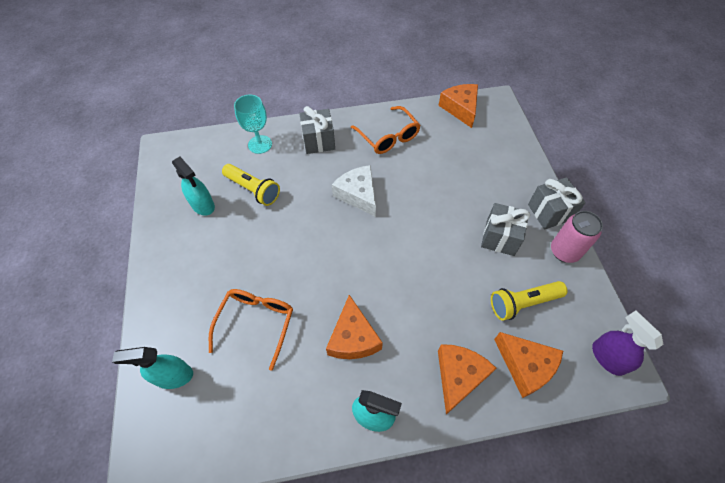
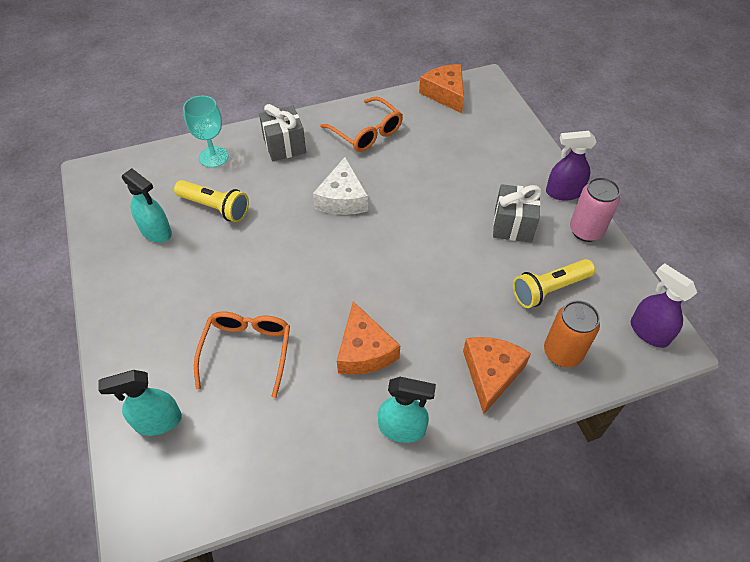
camera: 10 degrees left, 5 degrees down
white cheese [332,165,376,217] -> white cheese turned 135 degrees counterclockwise [313,157,368,215]
orange cheese [494,332,563,398] -> orange can [544,300,600,367]
grey gift [528,177,586,229] -> purple spray bottle [546,131,597,201]

